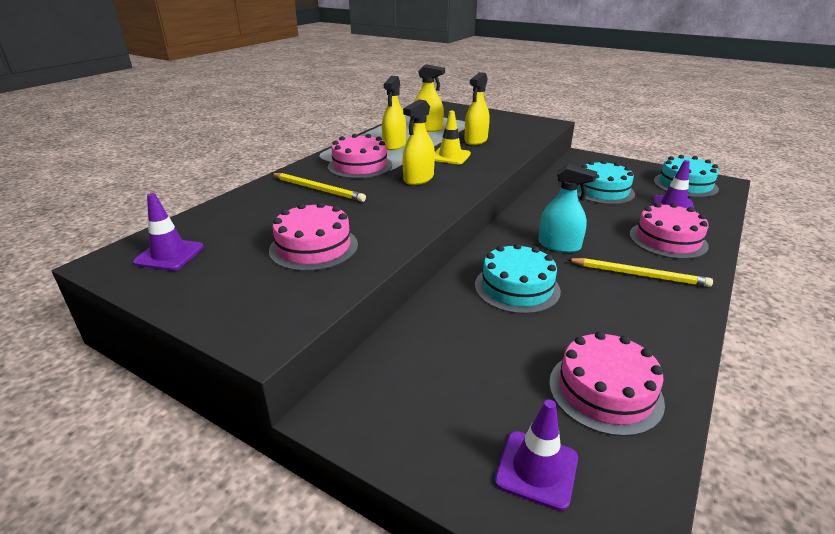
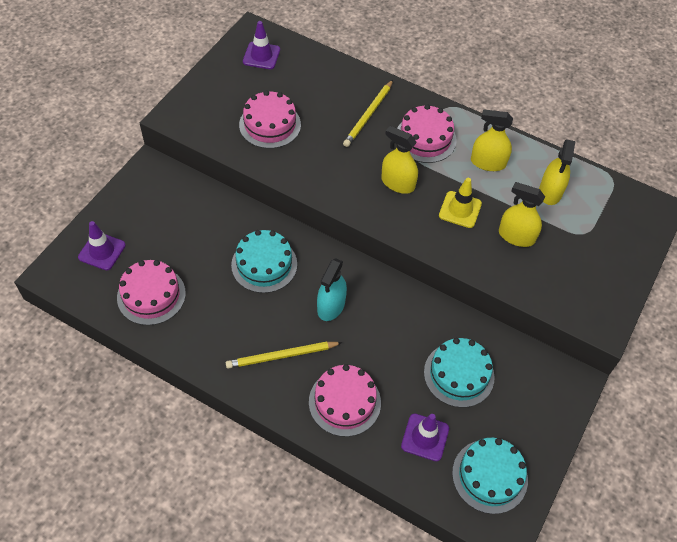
camera: 85 degrees right, 25 degrees up
yellow pencil [566,258,713,287] -> yellow pencil turned 60 degrees clockwise [226,342,342,369]

